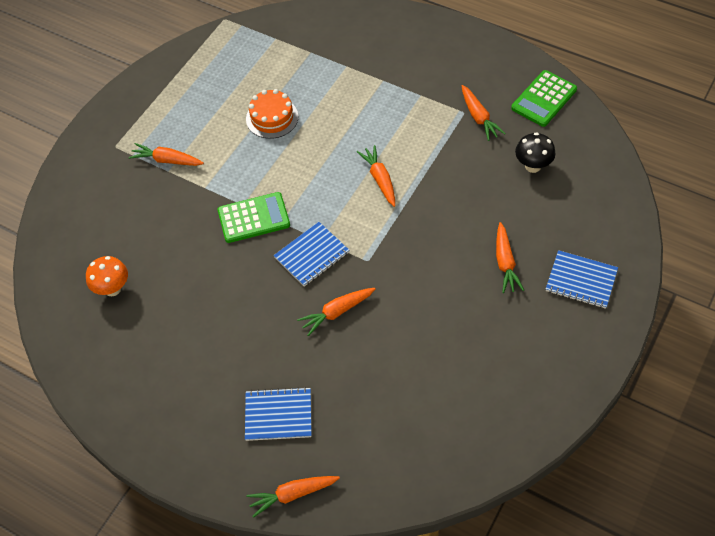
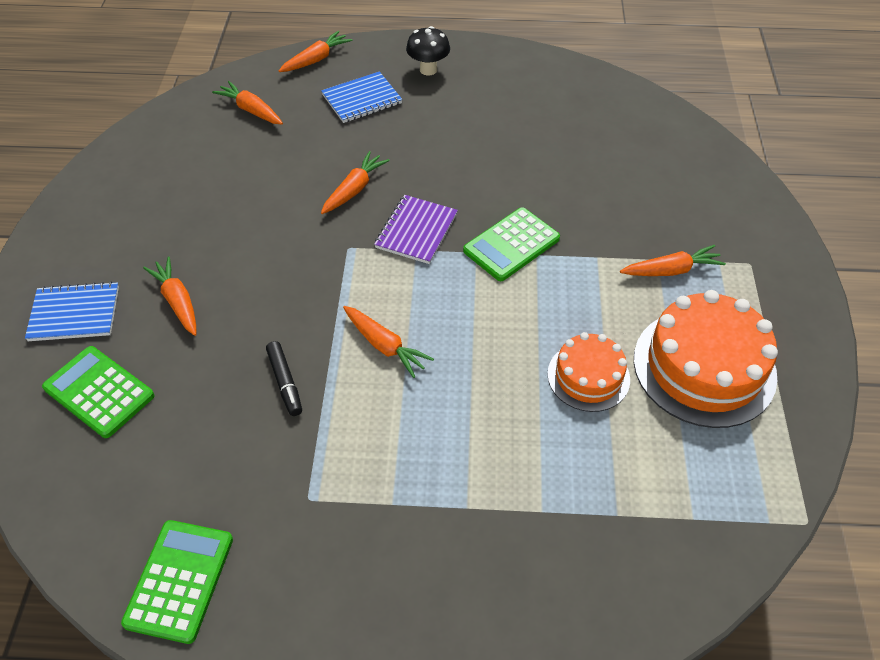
camera: 150 degrees right, 5 degrees down
orange mushroom [86,256,128,296] -> none
blue notebook [274,222,349,287] -> purple notebook [374,195,458,264]
orange carrot [462,85,506,141] -> orange carrot moved to [212,81,283,125]
black mushroom [515,132,556,173] -> black mushroom moved to [406,26,450,75]
none -> green calculator [42,346,154,438]
none -> black marker [266,341,302,416]
none -> orange cake [634,290,778,428]

